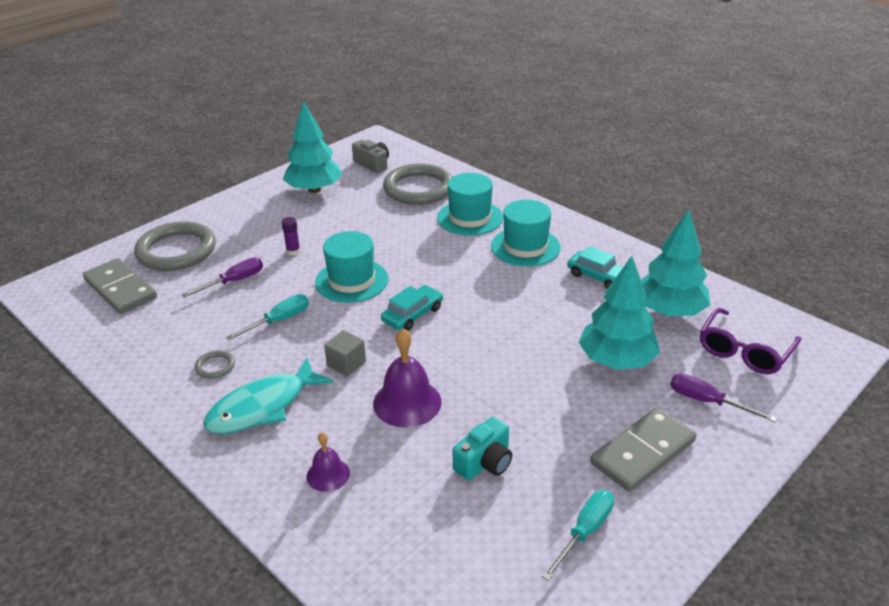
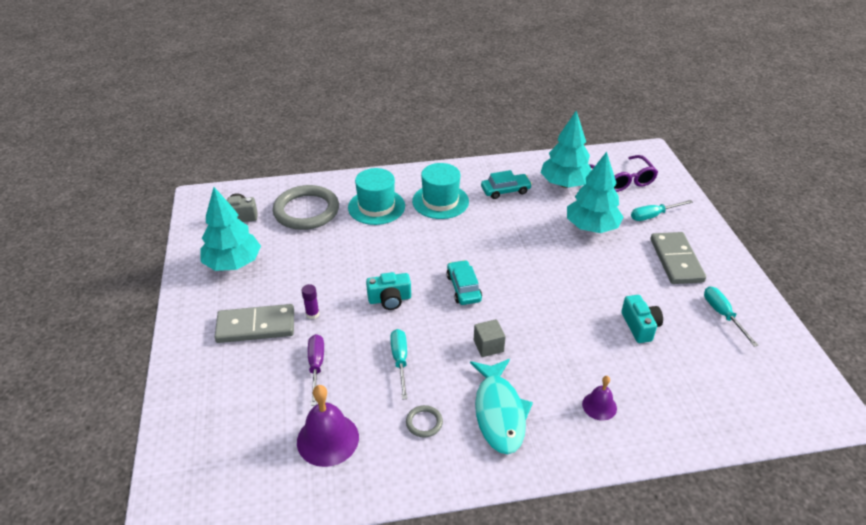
camera: 55 degrees left, 5 degrees up
grey domino [83,258,157,314] -> grey domino moved to [215,304,294,343]
grey ring [134,221,216,271] -> none
turquoise hat [315,231,388,303] -> turquoise camera [366,272,411,310]
purple bell [373,328,441,428] -> purple bell moved to [297,385,359,467]
purple screwdriver [670,373,777,422] -> turquoise screwdriver [631,200,693,221]

